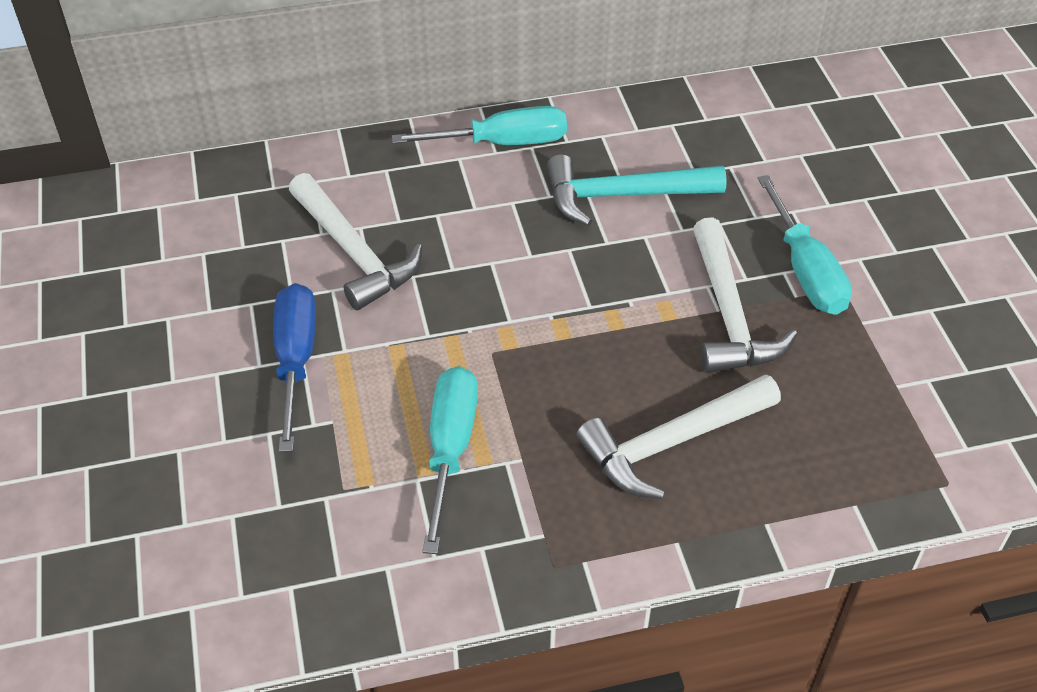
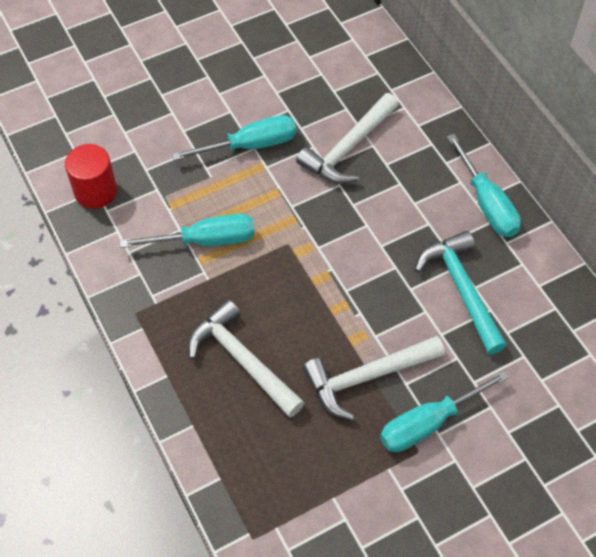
camera: 75 degrees right, 10 degrees up
blue screwdriver [273,283,316,452] -> turquoise screwdriver [172,115,296,161]
none -> red cylinder [65,144,117,209]

